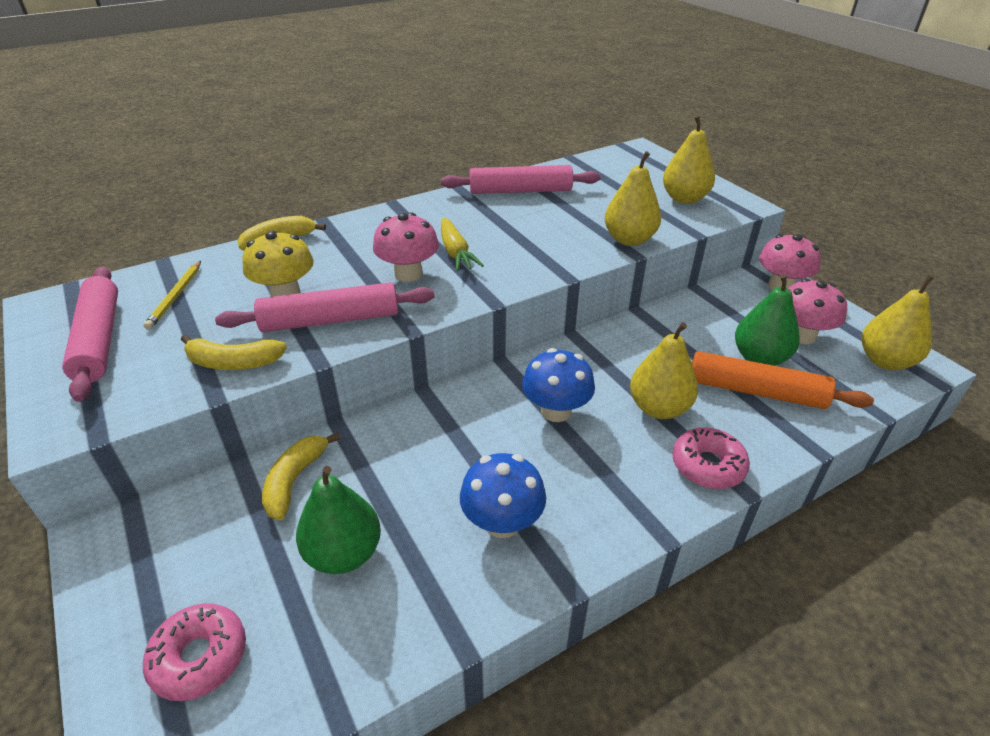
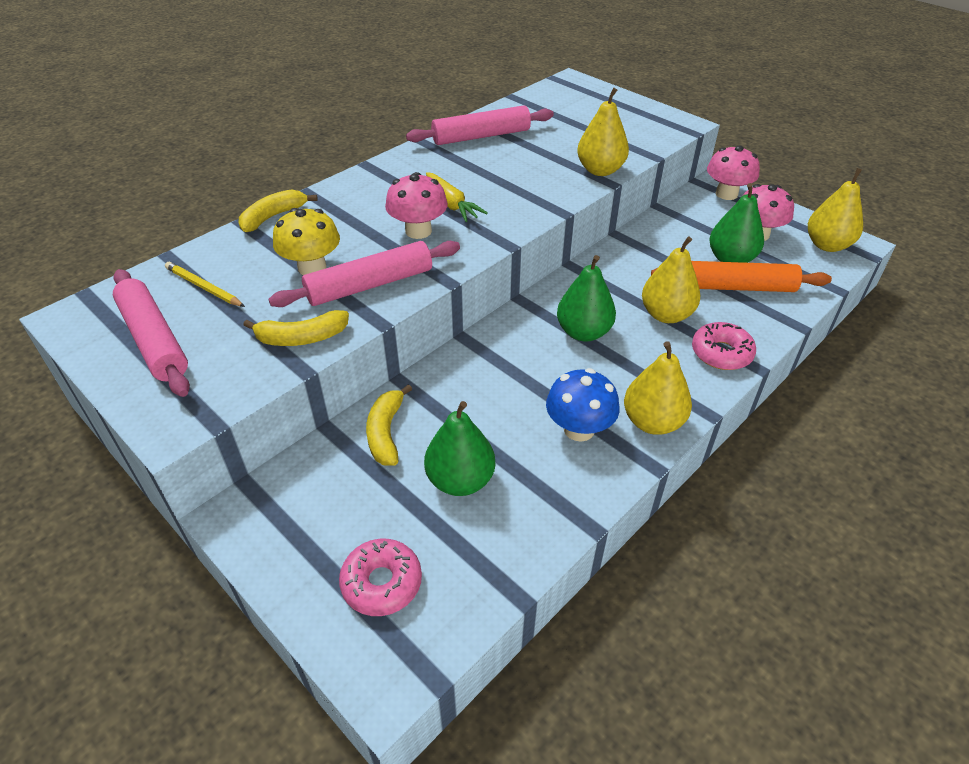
camera: 15 degrees left, 5 degrees up
yellow pencil [143,261,201,330] -> yellow pencil turned 135 degrees clockwise [165,262,245,307]
blue mushroom [522,348,595,422] -> green pear [557,255,616,342]
yellow pear [663,115,715,204] -> yellow pear moved to [624,341,692,435]

